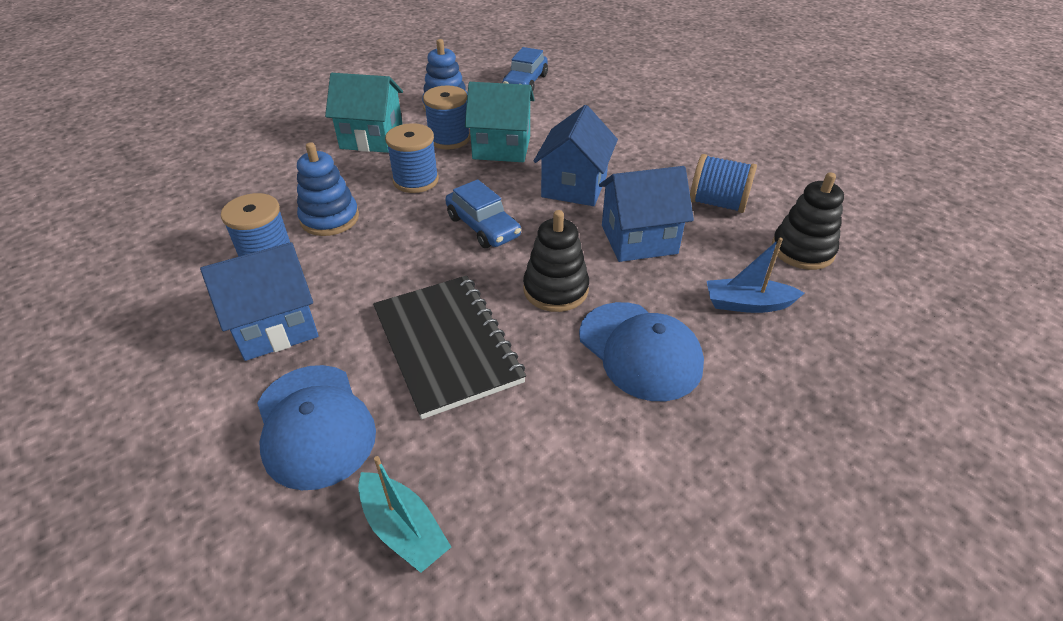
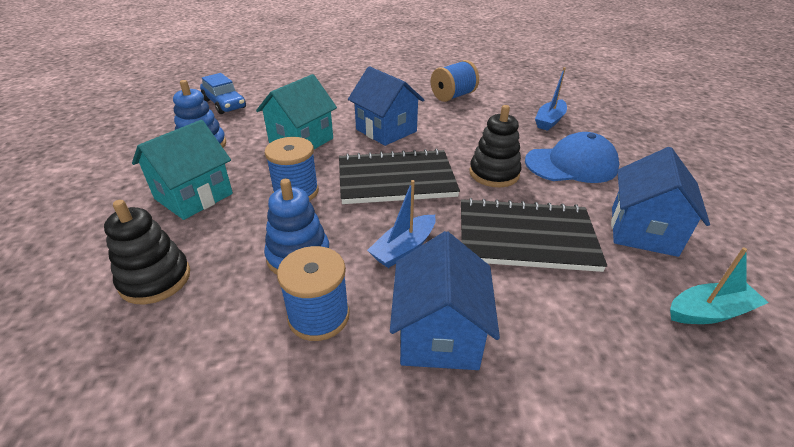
camera: 60 degrees left, 5 degrees down
blue cap [257,365,376,490] -> none
blue spool [423,85,470,150] -> none
blue car [445,179,521,248] -> black notebook [339,148,460,204]
blue house [599,166,694,262] -> blue house moved to [611,147,710,257]
black stacking toy [772,172,844,270] -> black stacking toy moved to [104,200,190,304]
none -> blue boat [367,180,436,268]

